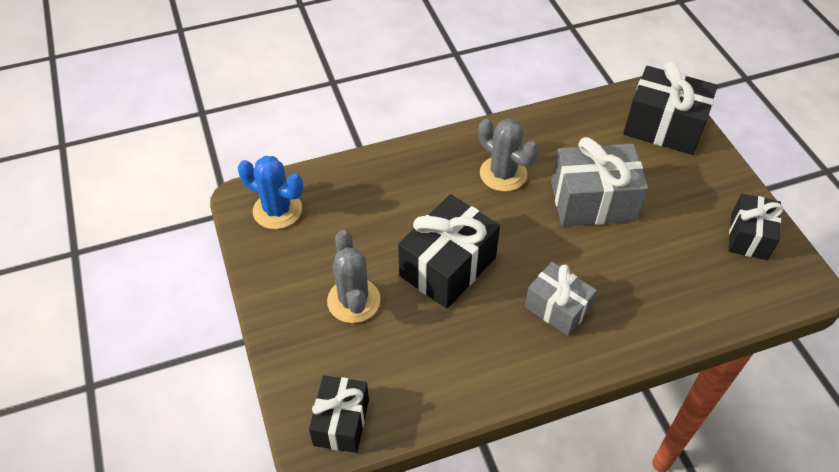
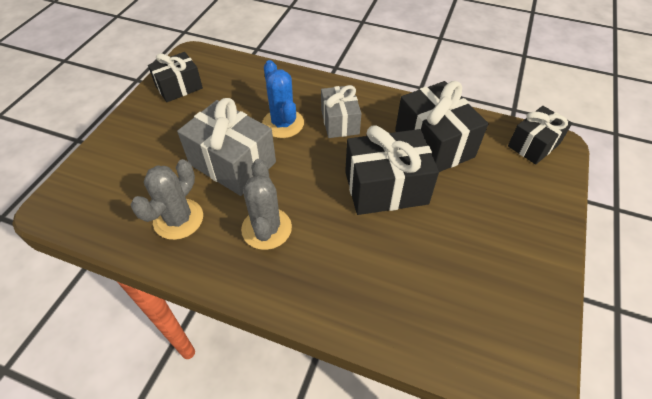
camera: 140 degrees left, 0 degrees up
blue cactus [238,156,303,229] -> blue cactus moved to [262,60,304,138]
grey cactus [327,230,381,323] -> grey cactus moved to [131,159,203,240]
black gift [623,61,717,155] -> black gift moved to [395,81,488,172]

